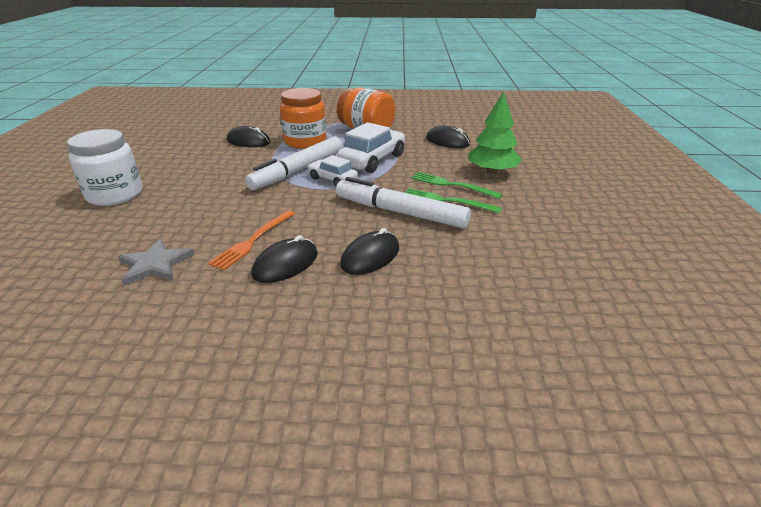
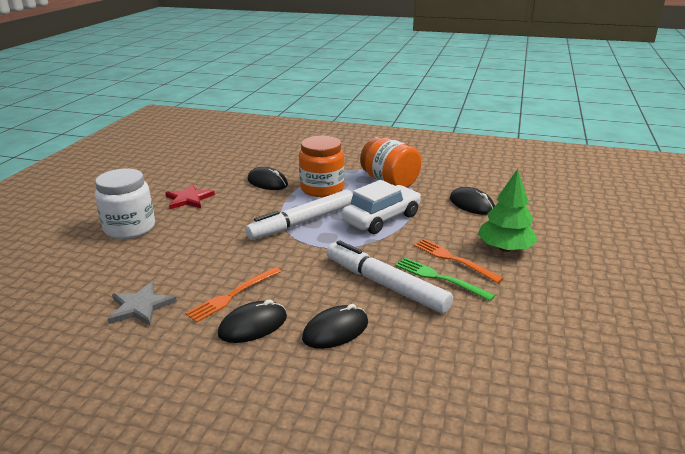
camera: 15 degrees right, 5 degrees down
white car [308,155,358,186] -> none
green fork [412,172,503,199] -> orange fork [414,239,504,283]
none -> red star [165,184,215,209]

